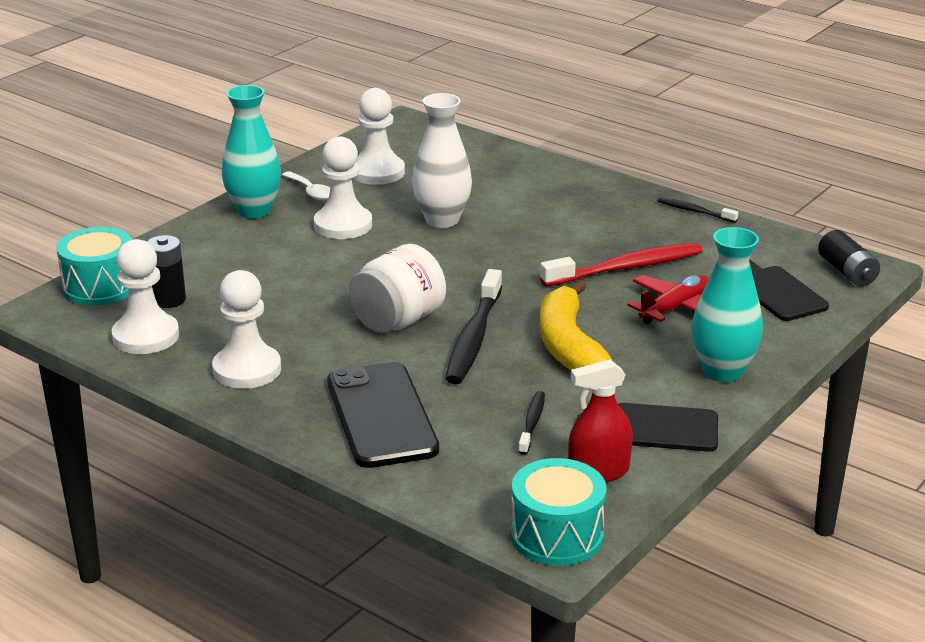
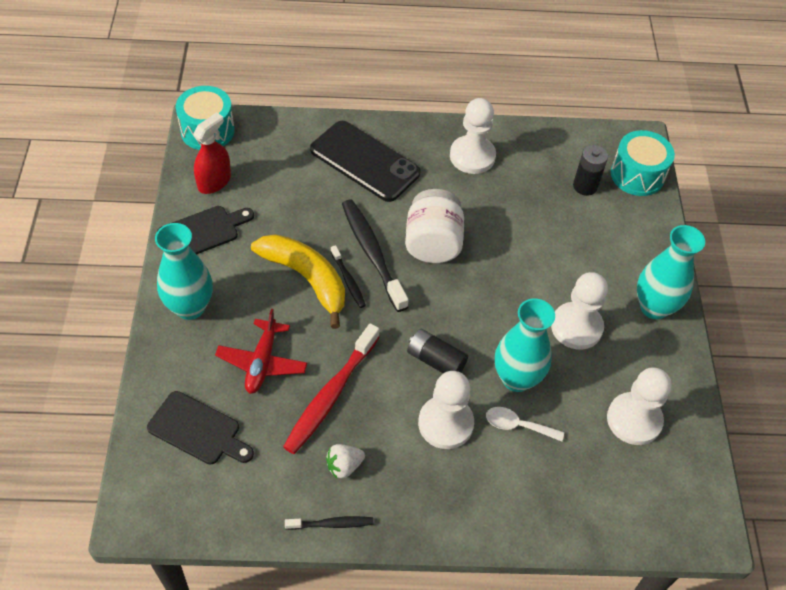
camera: 140 degrees right, 25 degrees up
white pawn [112,239,179,354] -> white pawn moved to [418,371,474,449]
white spoon [282,171,330,200] -> white spoon moved to [486,407,564,442]
white vase [412,93,472,228] -> turquoise vase [495,299,555,392]
black toothbrush [518,391,545,455] -> black toothbrush moved to [331,245,366,308]
black battery [818,230,880,286] -> black battery moved to [407,329,468,373]
none -> white strawberry [326,444,365,478]

